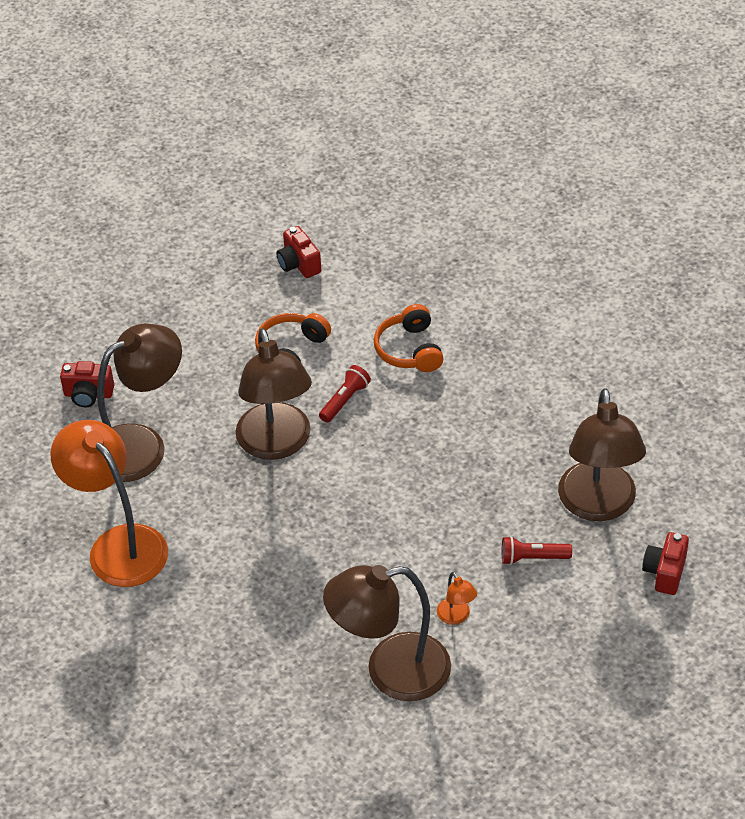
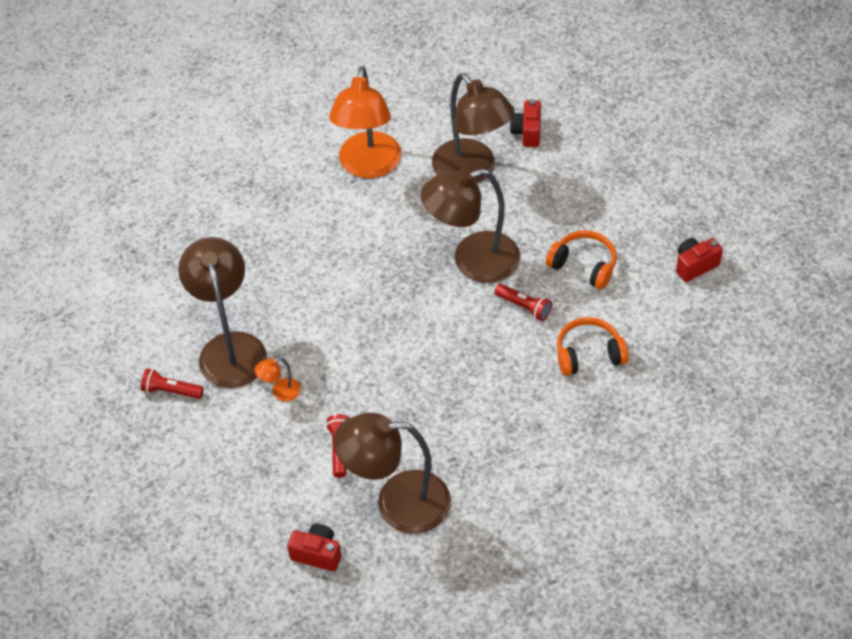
camera: 90 degrees right, 5 degrees up
orange lamp [50,420,168,587] -> orange lamp turned 135 degrees clockwise [329,66,401,178]
none -> red flashlight [141,368,204,399]

